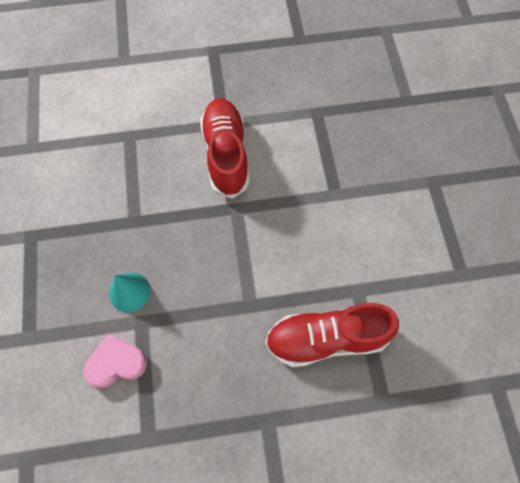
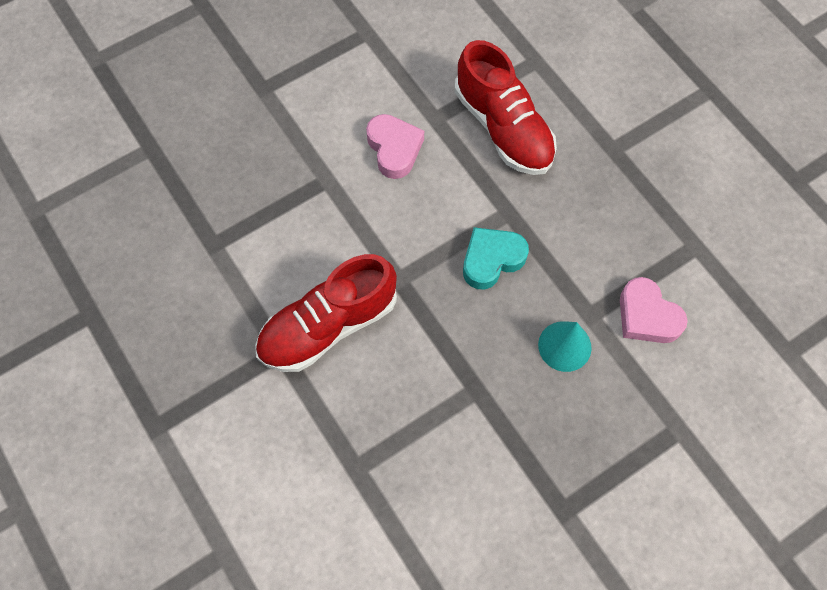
camera: 115 degrees left, 0 degrees up
none -> pink heart [366,114,424,179]
none -> turquoise heart [463,227,529,289]

